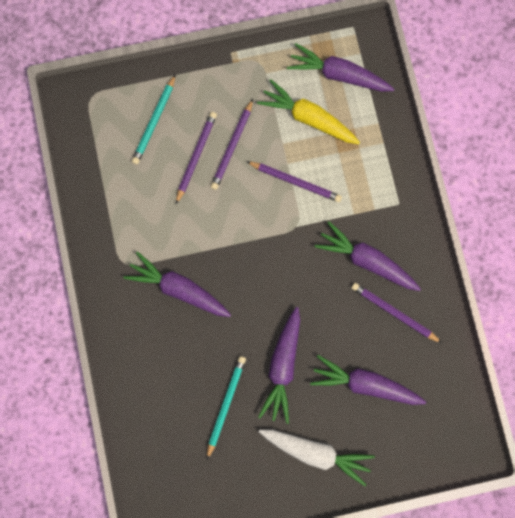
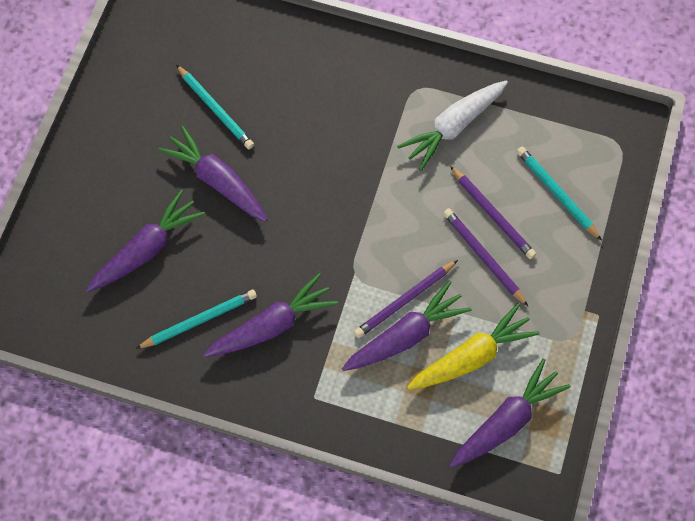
camera: 120 degrees right, 10 degrees down
purple carrot [123,252,231,317] -> purple carrot moved to [342,280,472,371]
white carrot [259,429,375,486] -> white carrot moved to [397,81,508,171]
purple pencil [351,283,442,343] -> turquoise pencil [136,290,257,349]

